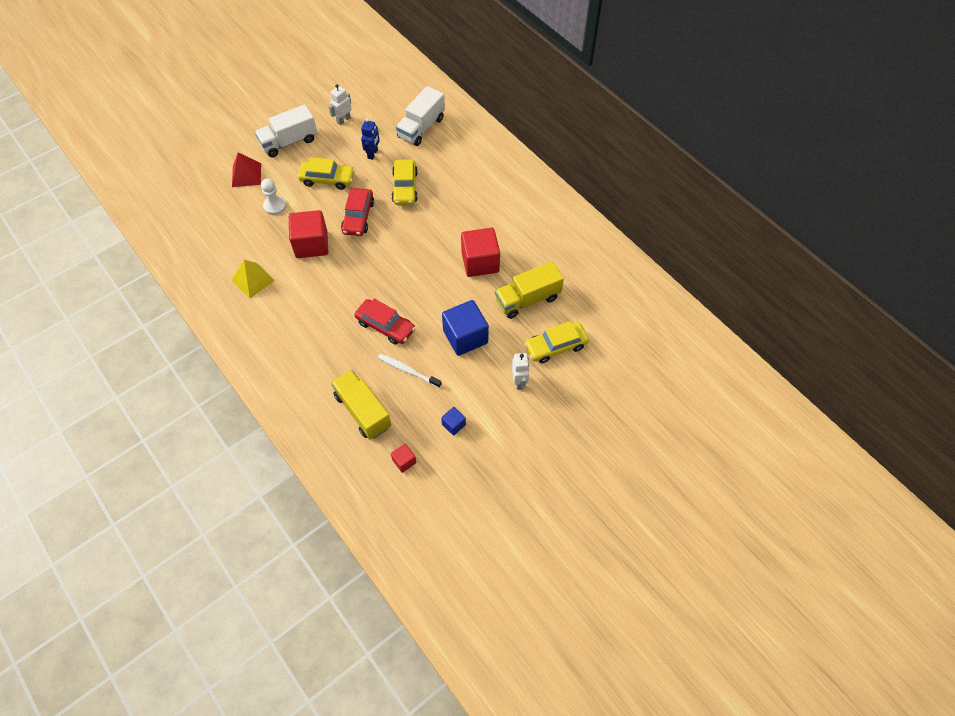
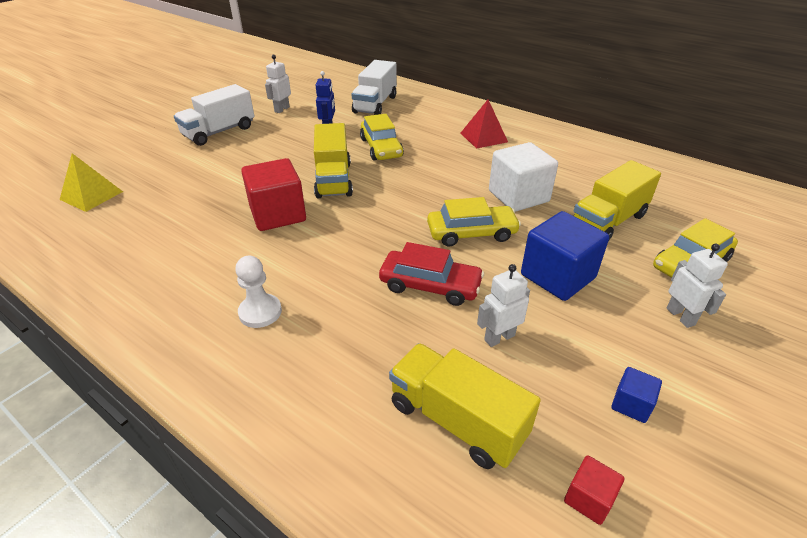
camera: 15 degrees left, 20 degrees down
red pyramid [232,152,261,187] -> red pyramid moved to [461,100,508,149]
yellow pyramid [232,260,275,298] -> yellow pyramid moved to [60,153,123,212]
white pawn [261,178,286,215] -> white pawn moved to [235,256,282,328]
yellow car [298,157,355,190] -> yellow car moved to [427,197,521,247]
red car [341,188,374,236] -> yellow truck [314,123,353,198]
white toothbrush [378,354,442,388] -> white robot [477,264,530,347]
red cube [461,228,500,277] -> white cube [489,142,558,212]

